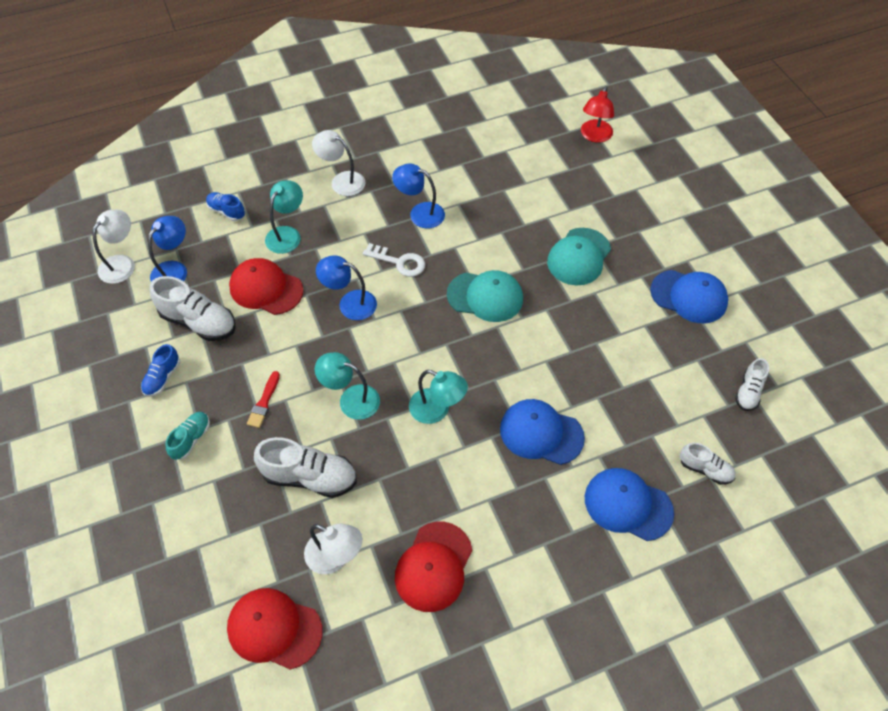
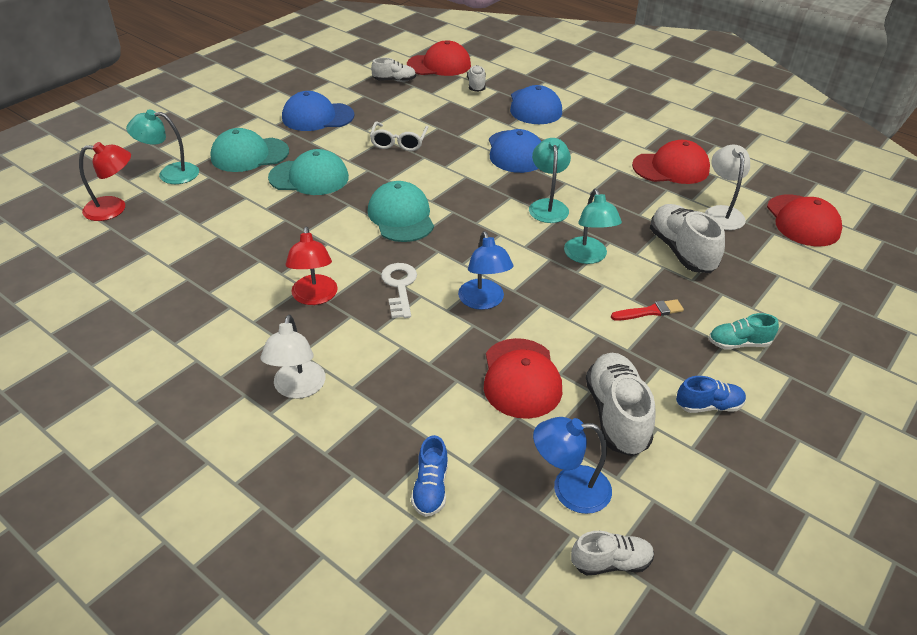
camera: 120 degrees left, 15 degrees down
white lamp [93,210,135,284] -> white shoe [571,531,654,575]
turquoise lamp [265,180,303,254] -> turquoise lamp moved to [126,109,199,184]
blue lamp [392,163,445,228] -> red lamp [286,227,338,305]
blue cap [650,270,728,323] -> blue cap turned 90 degrees counterclockwise [282,91,354,131]
none -> turquoise cap [210,128,289,172]
none -> white glasses [370,122,428,151]
none -> red cap [407,41,471,76]

